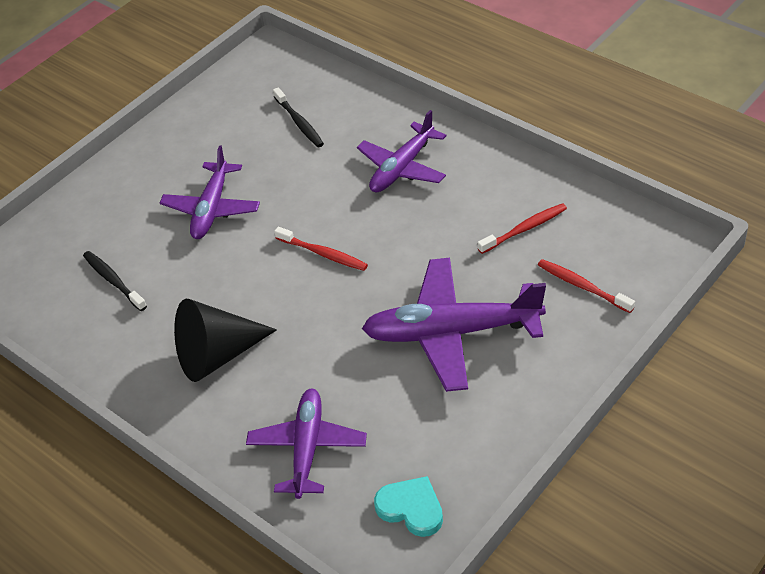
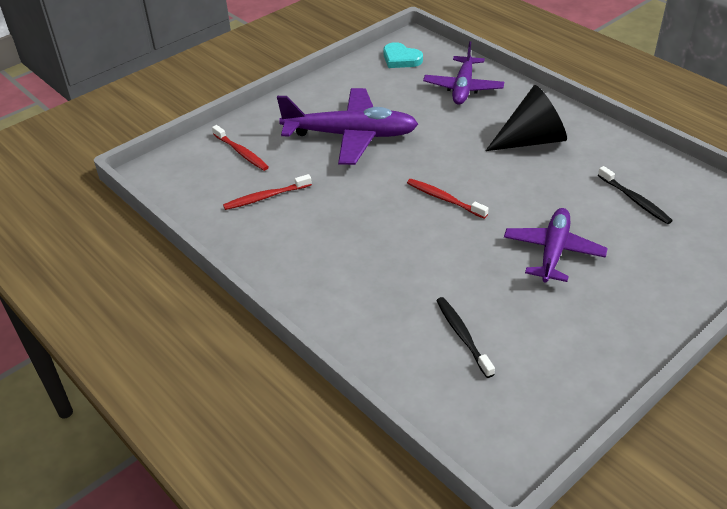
camera: 175 degrees left, 5 degrees down
purple plane [357,110,446,192] -> none

